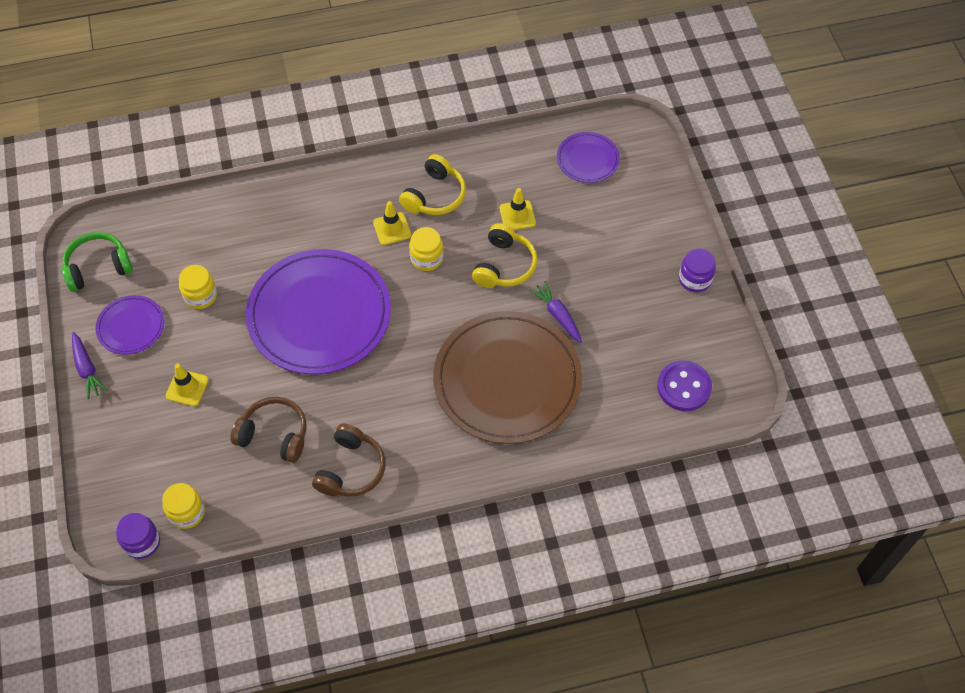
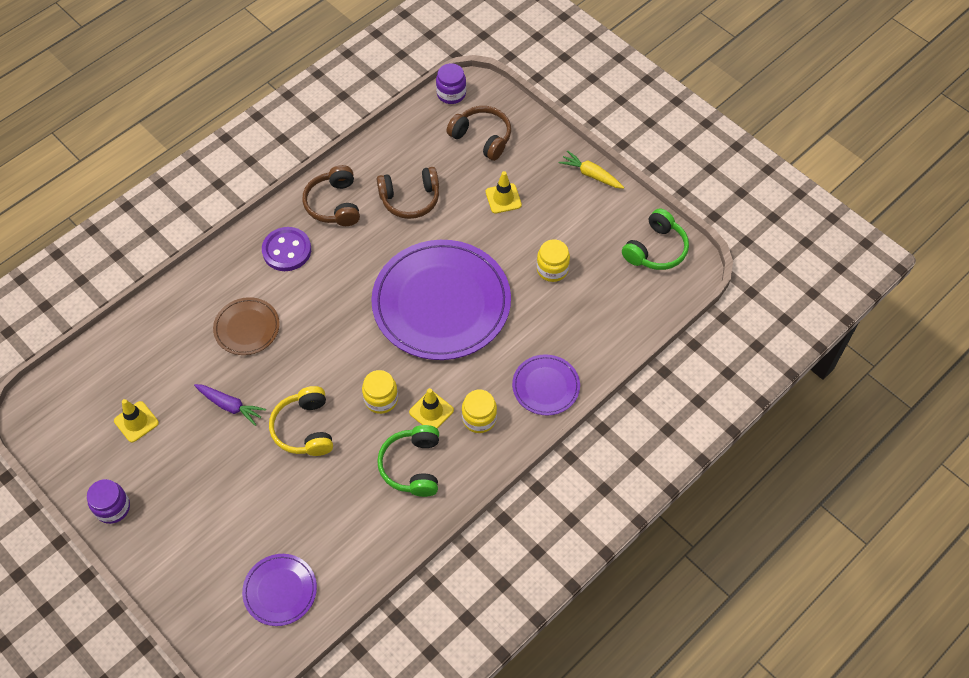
camera: 150 degrees right, 0 degrees up
purple carrot [72,332,108,400] -> yellow carrot [559,150,624,189]
purple plate [95,295,164,355] -> purple plate moved to [512,354,580,415]
yellow jar [162,483,205,529] -> yellow jar moved to [462,389,497,433]
yellow headphones [399,154,466,215] -> green headphones [377,425,439,497]
brown plate [433,311,582,444] -> brown plate [213,297,280,355], size x0.47
yellow traffic cone [500,188,536,230] -> yellow traffic cone moved to [114,399,159,442]
purple button [657,360,712,411] -> purple button moved to [262,227,311,271]
none -> brown headphones [447,106,511,161]

